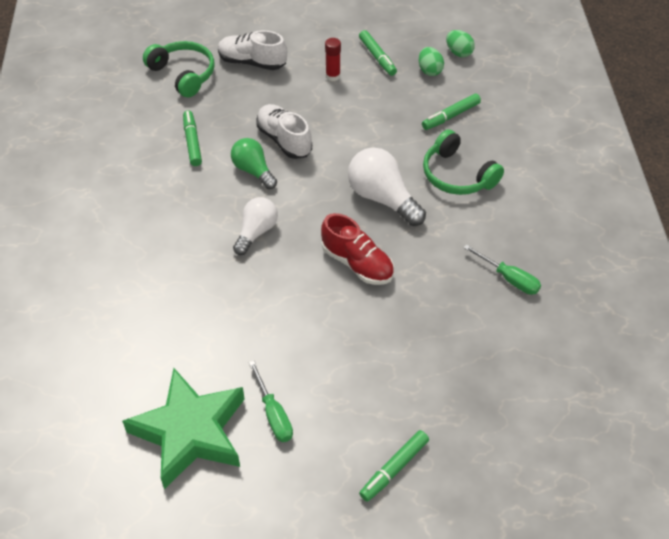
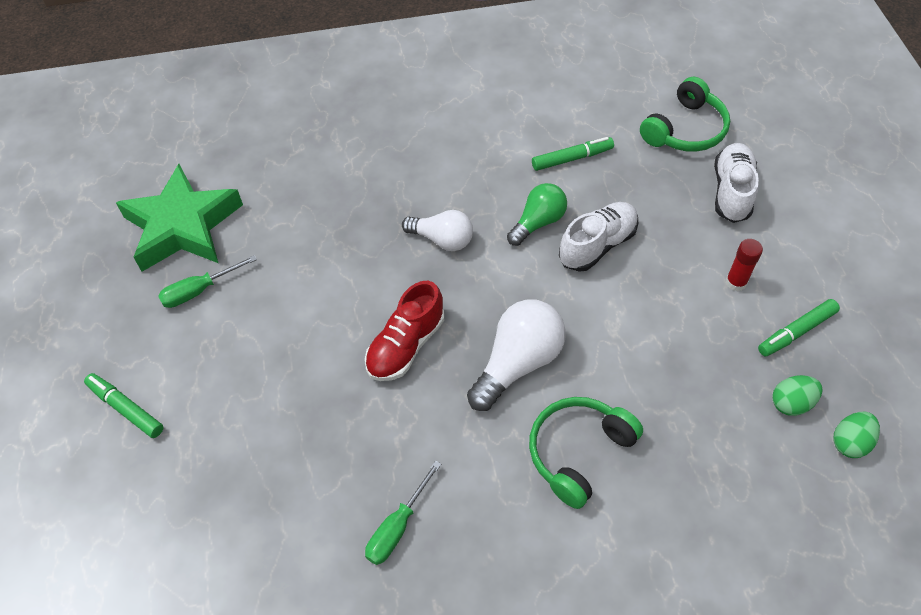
camera: 85 degrees right, 5 degrees up
green marker [422,93,481,130] -> none

